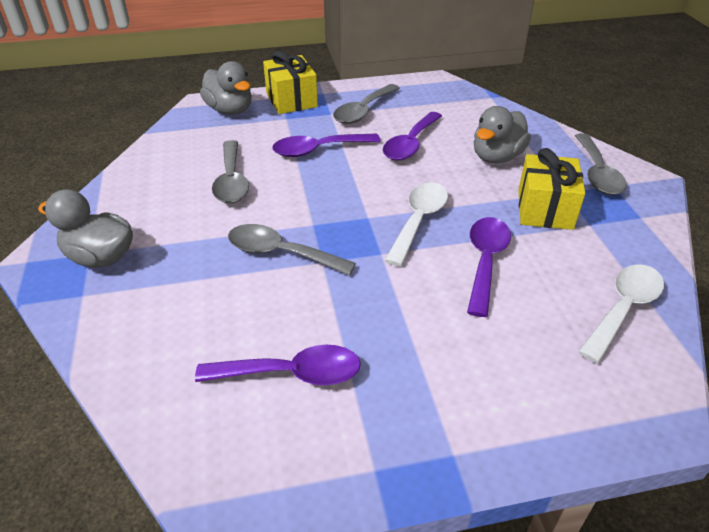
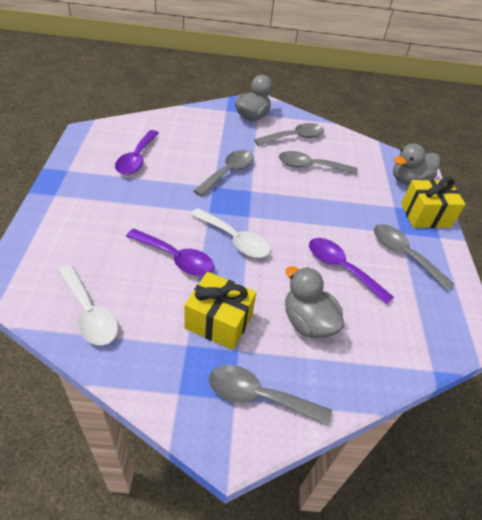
camera: 100 degrees right, 5 degrees up
purple spoon [272,134,381,157] -> none
none -> grey spoon [254,123,324,146]

